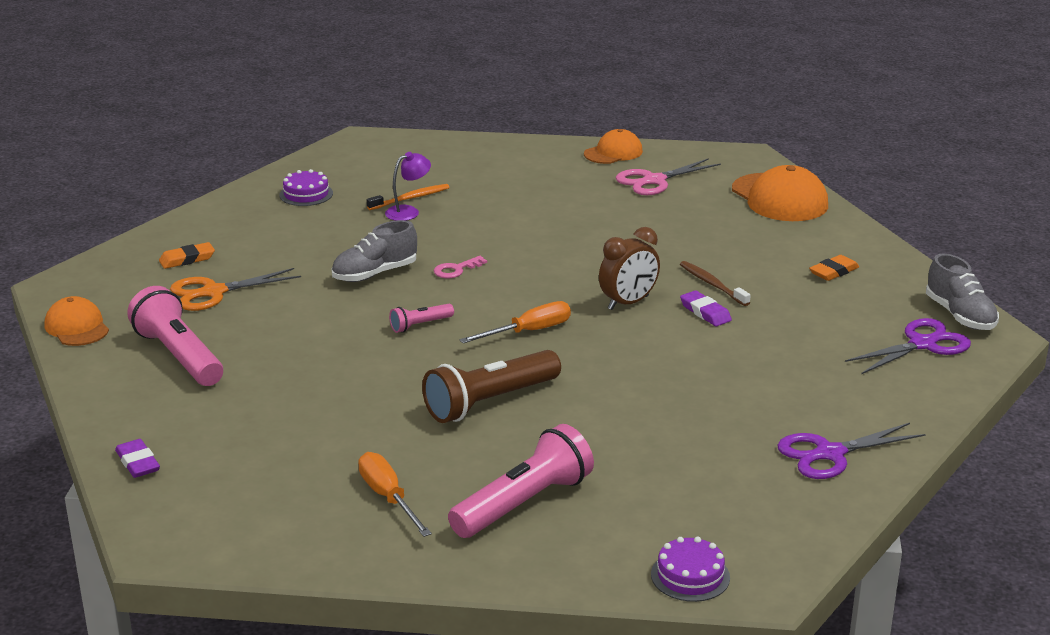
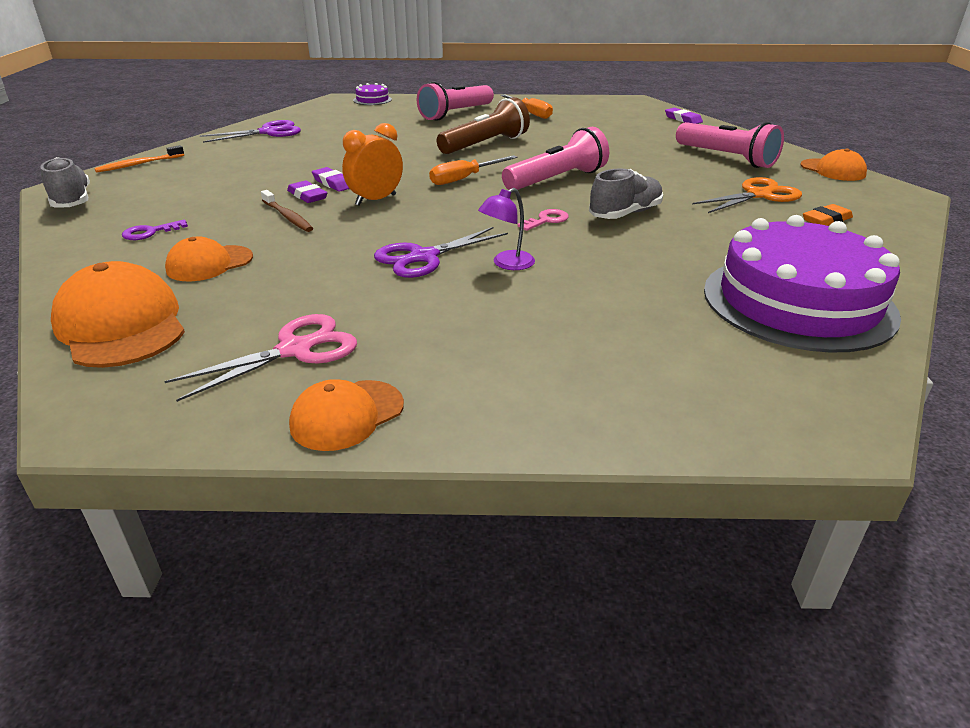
camera: 175 degrees right, 5 degrees up
purple cake [279,169,333,206] -> purple cake [704,215,901,353], size x2.45
orange toothbrush [367,184,450,210] -> orange toothbrush moved to [94,145,184,173]
purple lamp [385,152,431,221] -> purple lamp moved to [478,188,535,270]
pink flashlight [389,304,454,333] -> pink flashlight [502,127,609,190], size x2.06
brown clock [599,227,660,310] -> orange clock [342,123,403,206]
orange eraser [809,255,859,281] -> purple key [122,220,188,240]
purple scissors [845,318,971,374] -> purple scissors moved to [374,227,508,278]
none -> orange cap [165,237,253,281]
none -> purple eraser [312,167,349,192]

